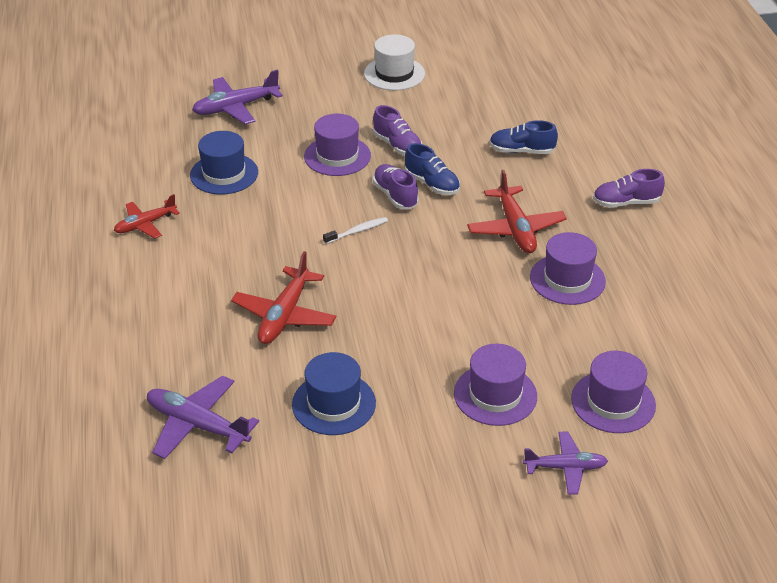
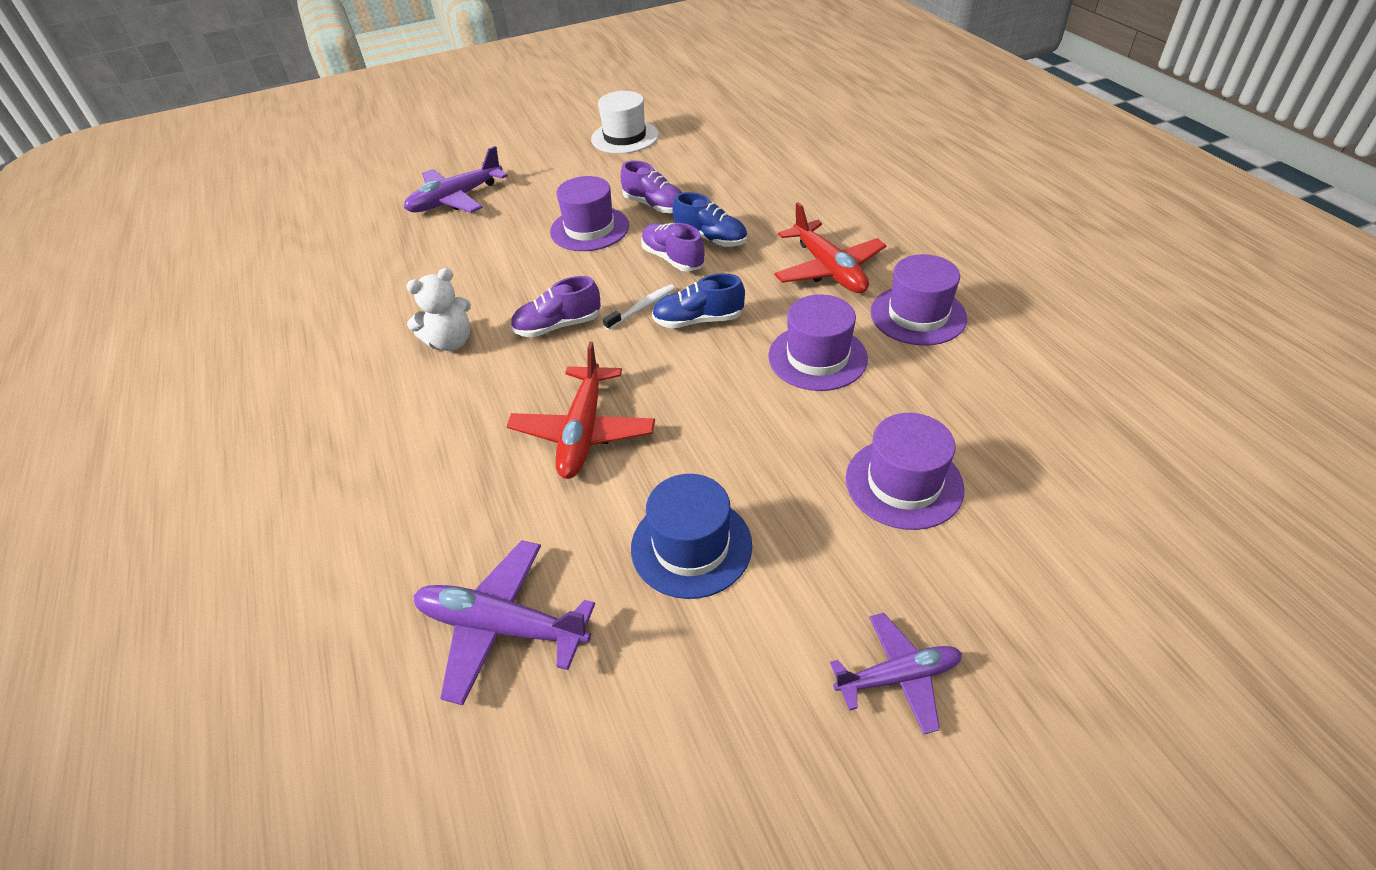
camera: 10 degrees left, 5 degrees up
red plane [114,194,180,239] -> none
blue hat [190,131,258,195] -> none
blue shoe [489,120,558,154] -> blue shoe moved to [652,273,745,328]
purple plane [523,432,608,495] -> purple plane moved to [830,613,962,735]
purple hat [571,351,656,433] -> purple hat moved to [768,294,868,391]
purple shoe [593,169,665,208] -> purple shoe moved to [510,276,601,337]
none -> white teddy bear [406,268,471,351]

